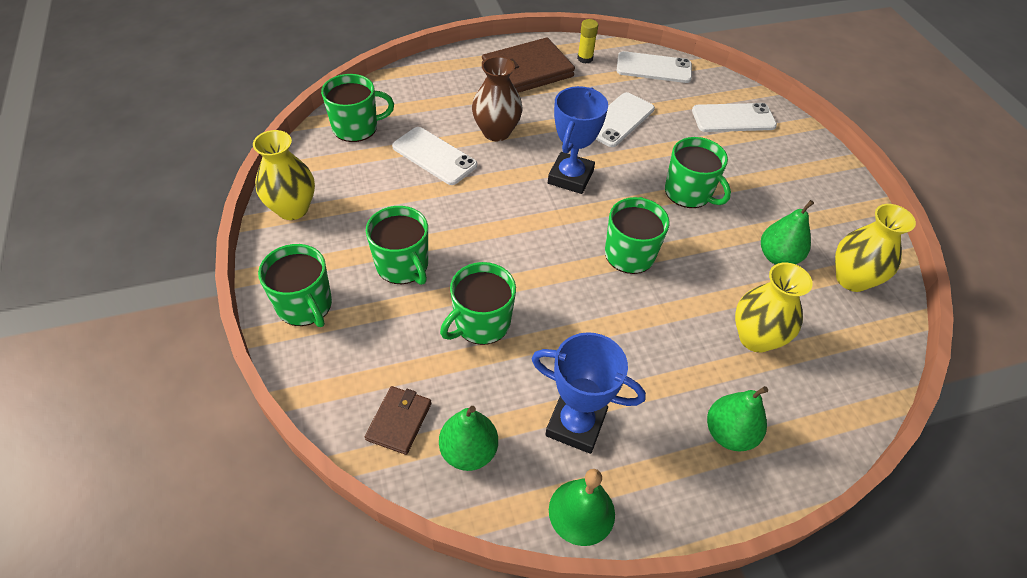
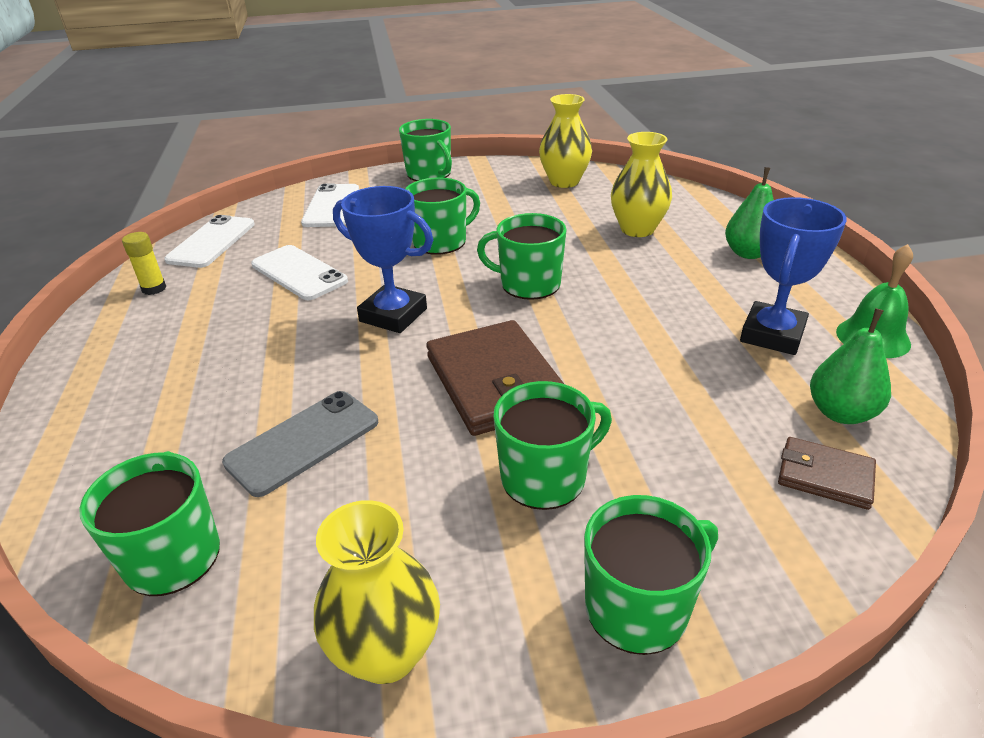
camera: 80 degrees left, 15 degrees down
white phone [392,127,477,185] -> grey phone [222,391,378,497]
green mug [440,262,516,345] -> green mug moved to [399,119,452,181]
brown vase [472,56,523,141] -> none
brown wallet [482,38,575,93] -> brown wallet moved to [426,320,564,436]
green pear [761,200,814,265] -> none

